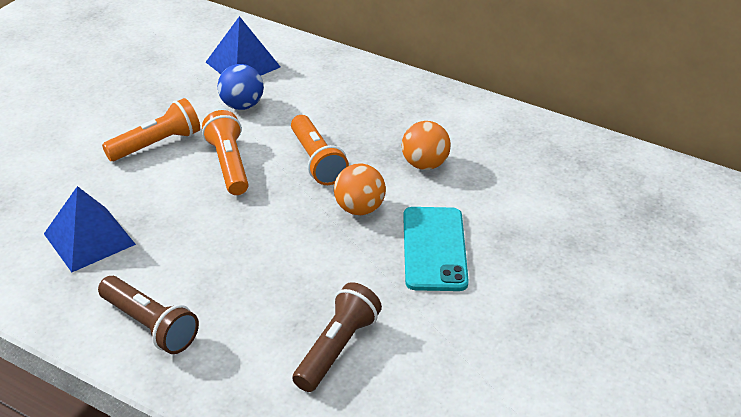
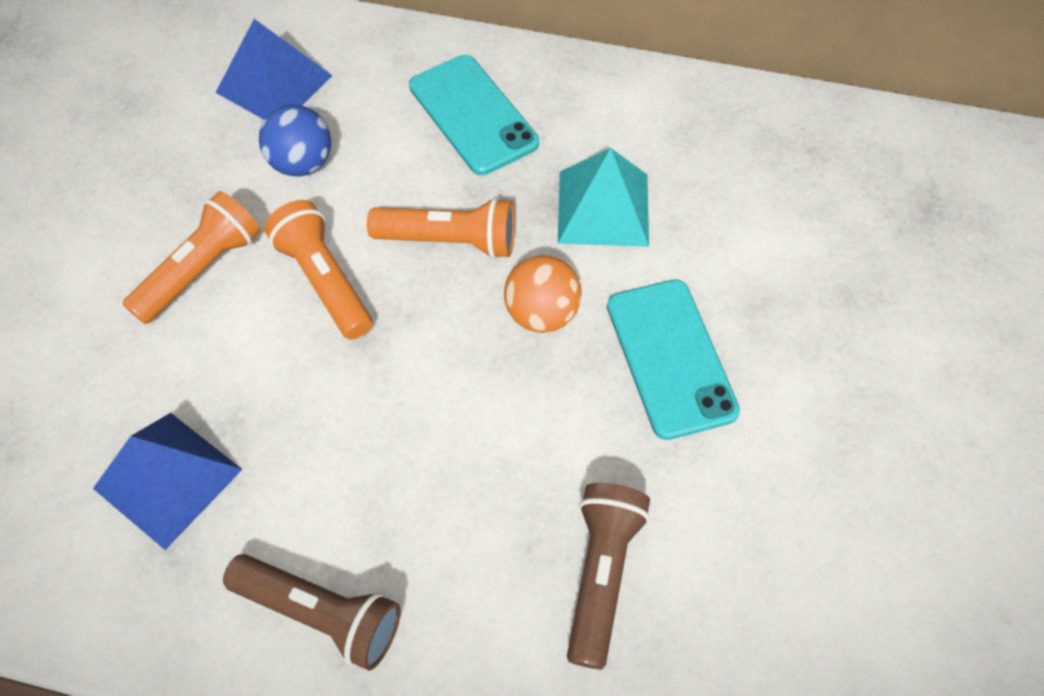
camera: 15 degrees left, 20 degrees up
orange flashlight [291,115,349,185] -> orange flashlight turned 45 degrees counterclockwise [367,197,515,259]
orange ball [402,121,451,170] -> turquoise pyramid [558,148,649,247]
none -> turquoise phone [409,55,539,175]

